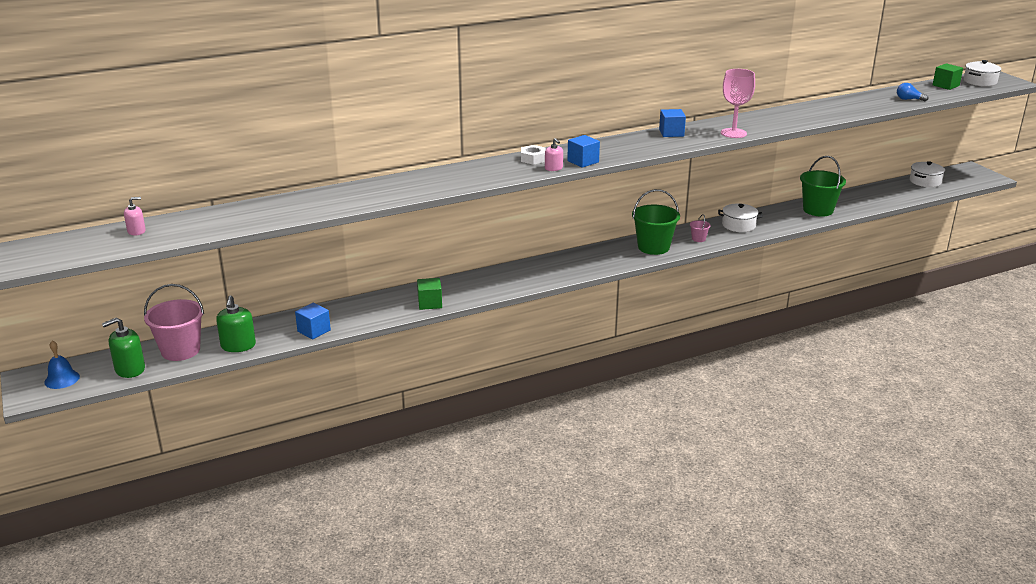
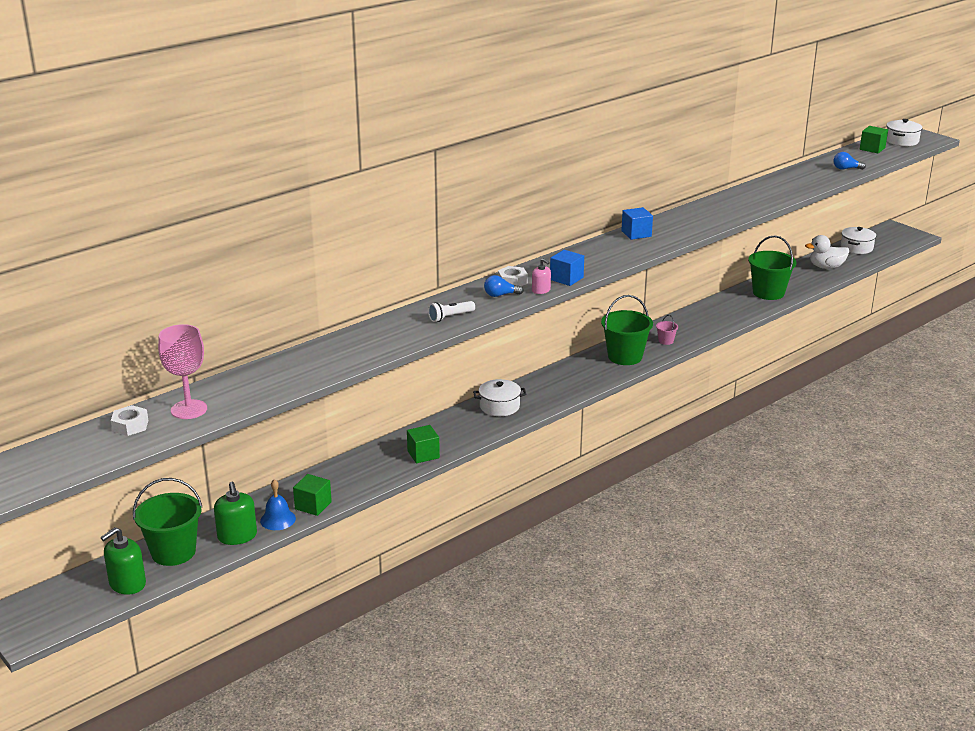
camera: 15 degrees left, 0 degrees up
blue bell [44,341,80,389] -> blue bell moved to [260,479,296,530]
pink soap dispenser [124,197,146,236] -> white nut [111,405,148,436]
pink bucket [144,284,204,361] -> green bucket [133,478,202,566]
blue cube [295,303,331,339] -> green cube [293,474,332,516]
white pot [718,204,763,232] -> white pot moved to [473,379,526,416]
pink goblet [721,69,755,138] -> pink goblet moved to [158,324,207,419]
none -> white flashlight [428,301,475,322]
none -> blue light bulb [484,275,524,297]
none -> white duck [805,235,849,269]

